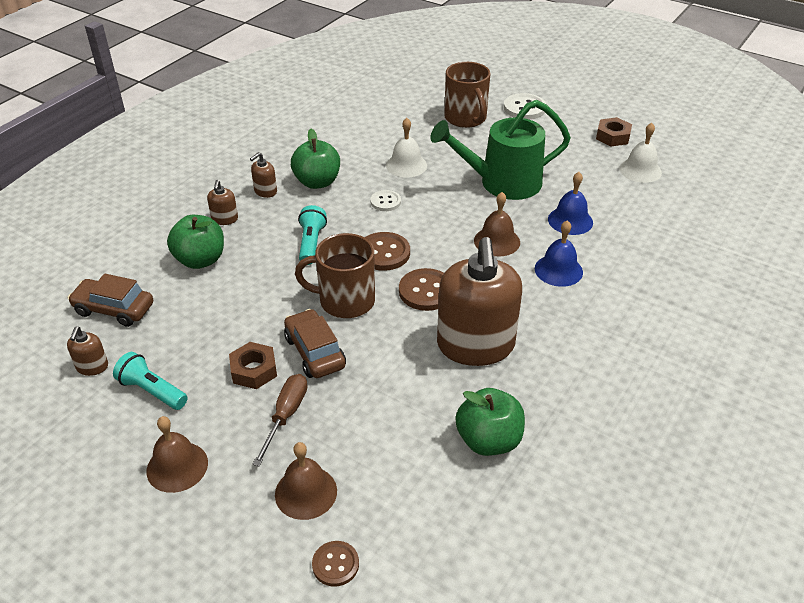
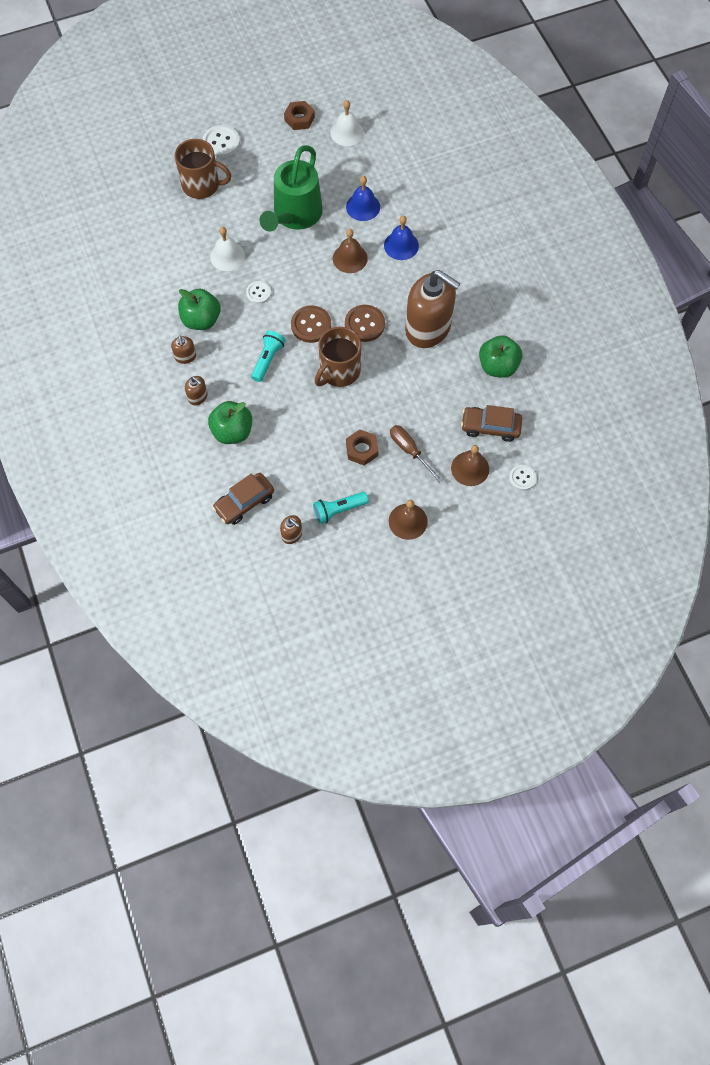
camera: 55 degrees left, 25 degrees up
brown car [284,309,346,378] -> brown car moved to [461,405,522,442]
turquoise flashlight [298,205,327,265] -> turquoise flashlight turned 75 degrees clockwise [251,330,286,382]
brown button [312,541,359,587] -> white button [509,465,537,491]

